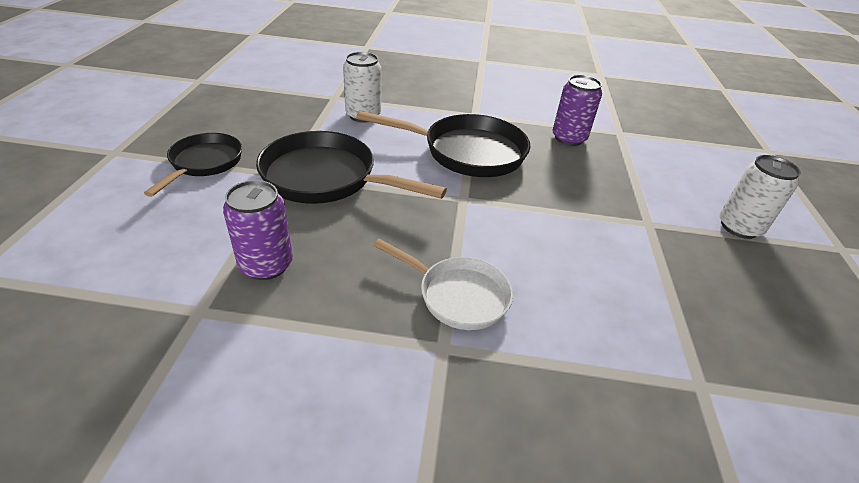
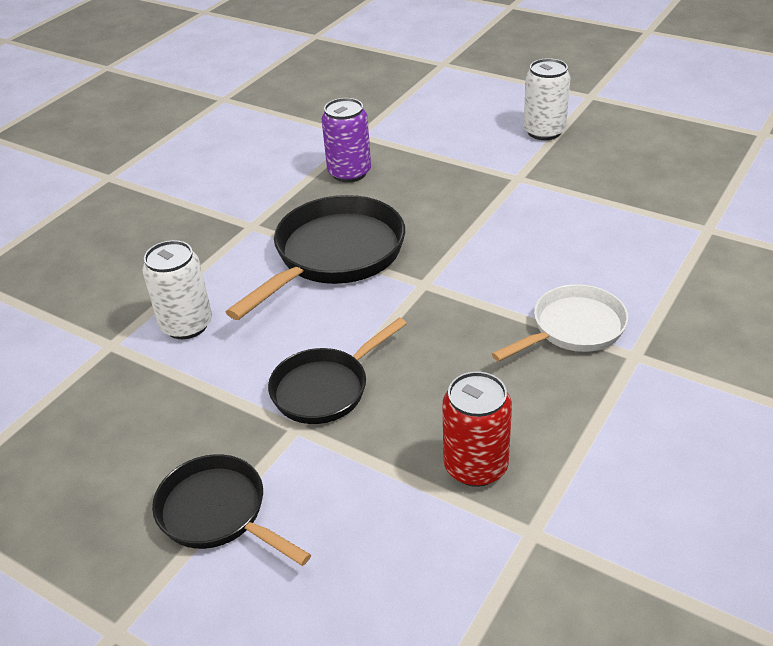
camera: 60 degrees left, 0 degrees up
purple can [223,180,293,280] -> red can [442,371,512,487]
black pan [256,131,447,204] -> black pan [268,318,407,424], size x0.63

